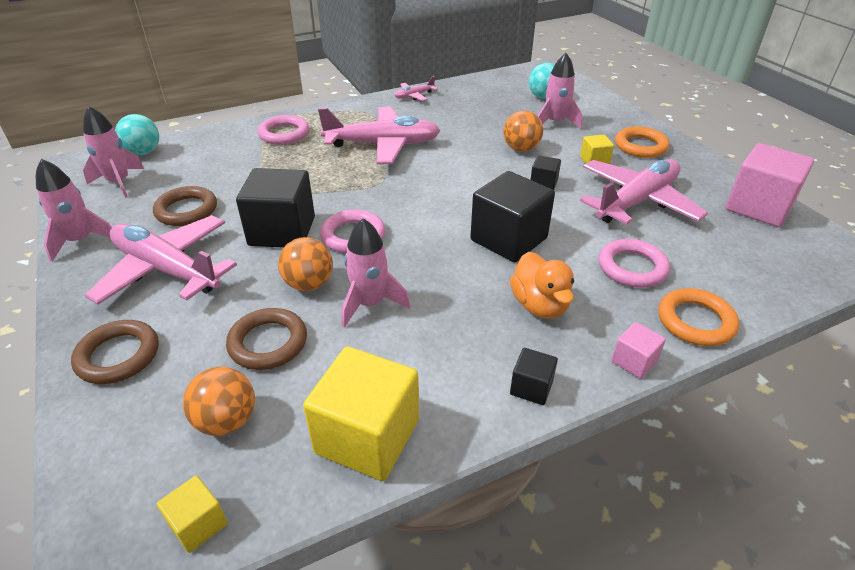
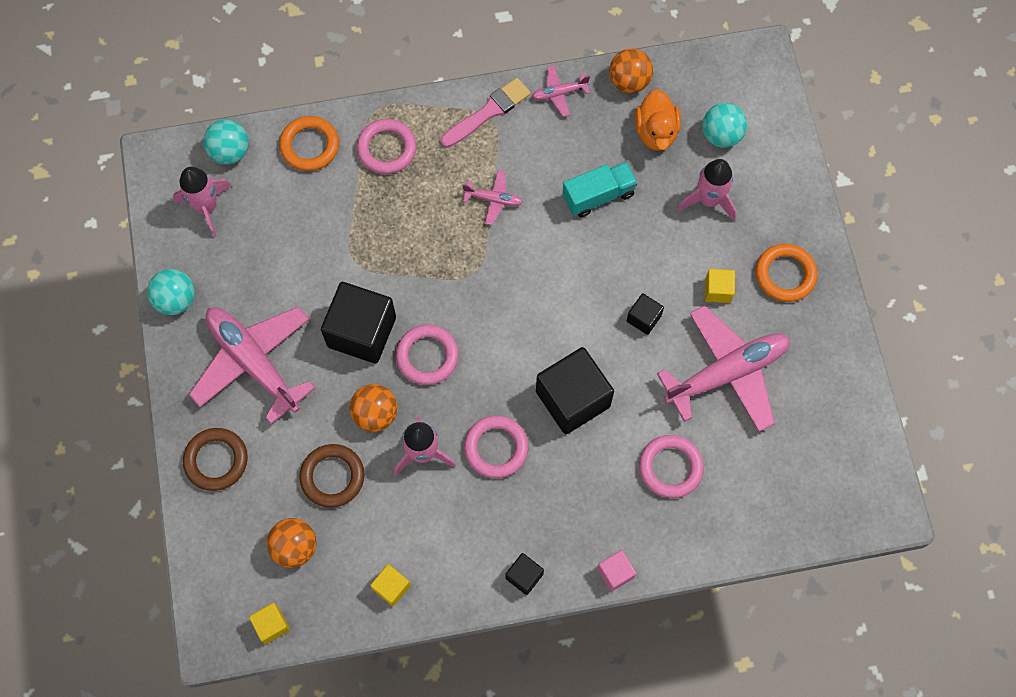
camera: 15 degrees right, 30 degrees up
pink rocket [36,159,112,262] -> turquoise ball [147,269,195,315]
brown ring [153,186,217,226] -> none
yellow cube [303,346,419,481] -> yellow cube [370,564,411,606], size x0.48
pink plane [318,107,441,164] -> pink plane [462,170,523,225], size x0.45
orange ball [503,111,543,151] -> orange ball moved to [609,49,653,93]
orange duck [510,252,574,319] -> orange duck moved to [635,89,681,151]
orange ring [658,288,739,346] -> orange ring moved to [279,116,339,171]
pink cube [725,143,814,227] -> none
none -> pink brush [441,78,531,148]
none -> pink ring [464,416,528,478]
none -> turquoise truck [562,162,638,217]

